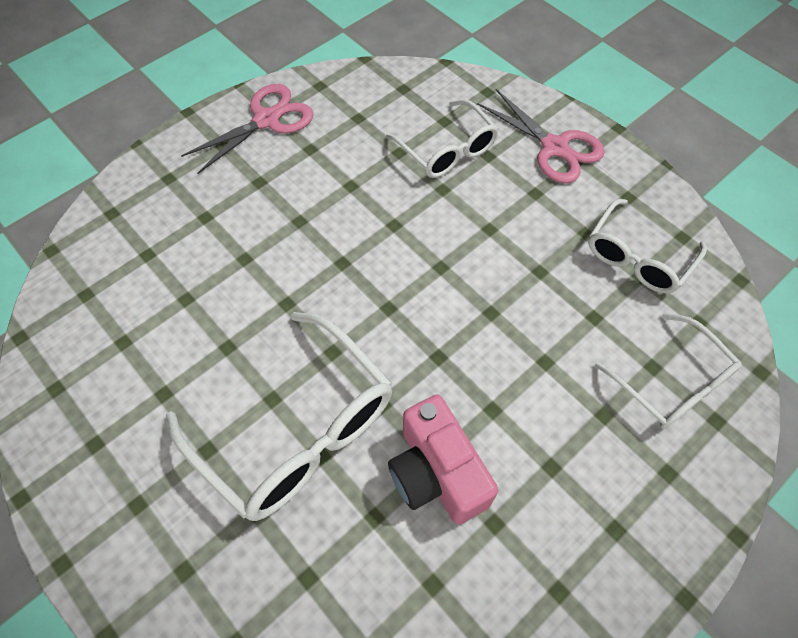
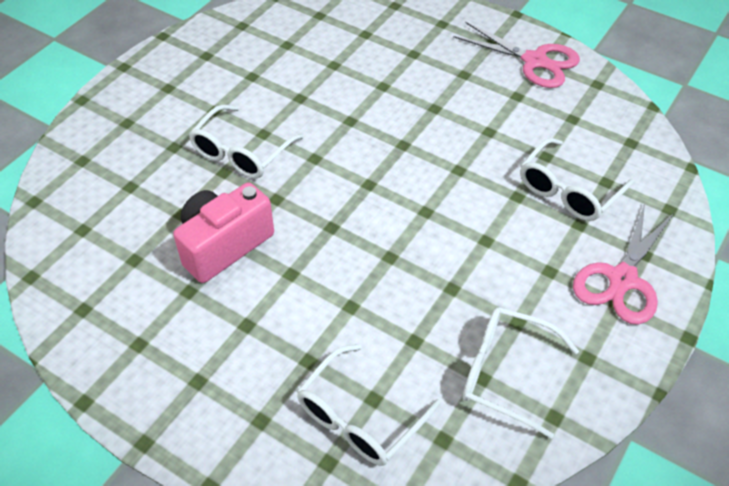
camera: 75 degrees right, 10 degrees down
white glasses [166,312,392,521] -> white glasses [189,105,304,178], size x0.62

